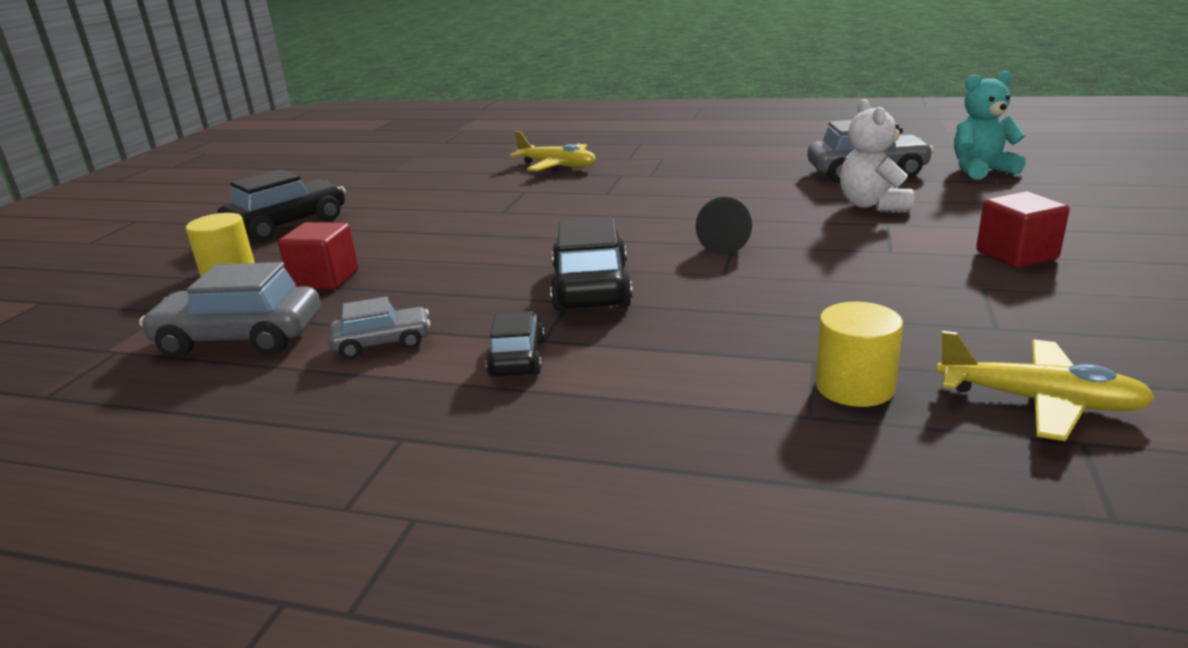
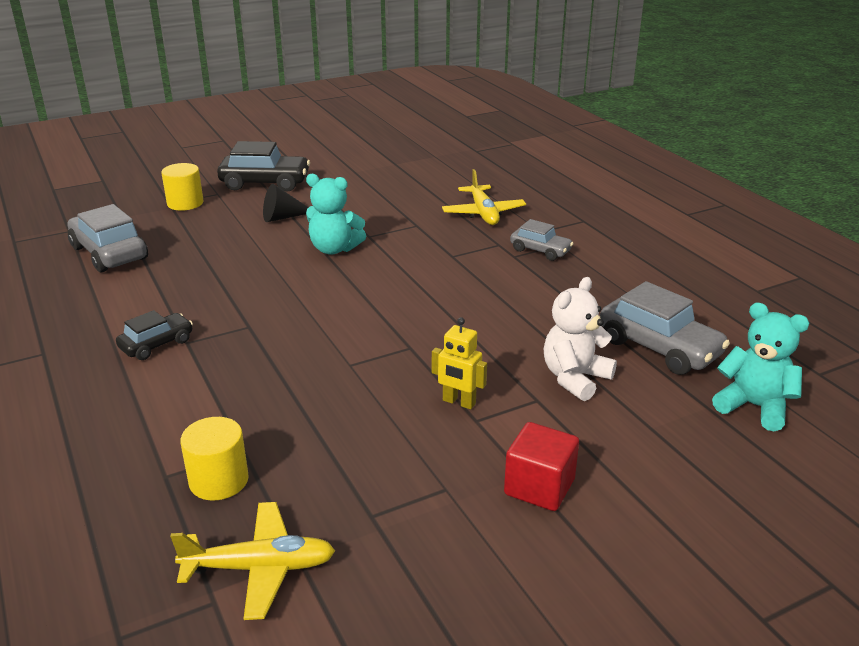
camera: 45 degrees right, 5 degrees up
red cube [278,222,358,290] -> none
grey car [328,297,430,359] -> grey car moved to [510,219,574,261]
black car [550,218,633,312] -> none
black cone [696,197,752,255] -> black cone moved to [263,184,309,222]
yellow plane [936,331,1155,441] -> yellow plane turned 75 degrees counterclockwise [170,502,335,620]
none -> turquoise teddy bear [306,173,366,255]
none -> yellow robot [432,317,487,409]

